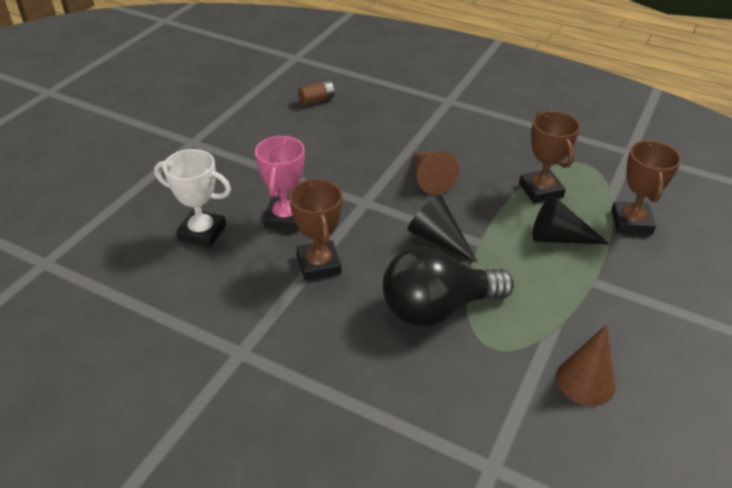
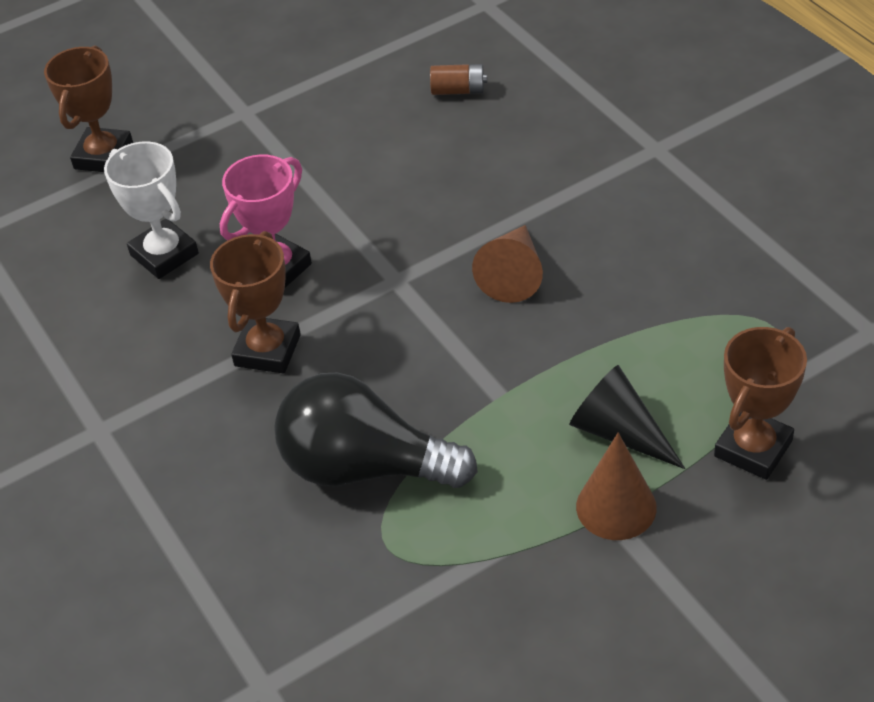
camera: 35 degrees right, 5 degrees up
black cone [408,195,478,263] -> none
brown trophy [519,111,580,203] -> brown trophy moved to [44,46,133,172]
brown cone [556,325,615,406] -> brown cone moved to [576,433,657,540]

